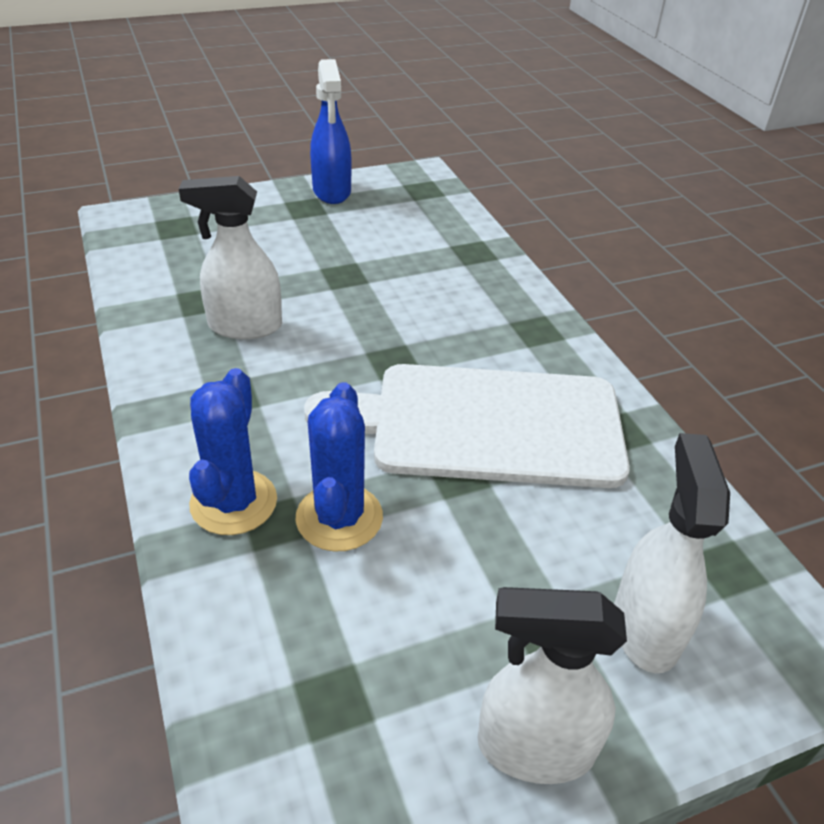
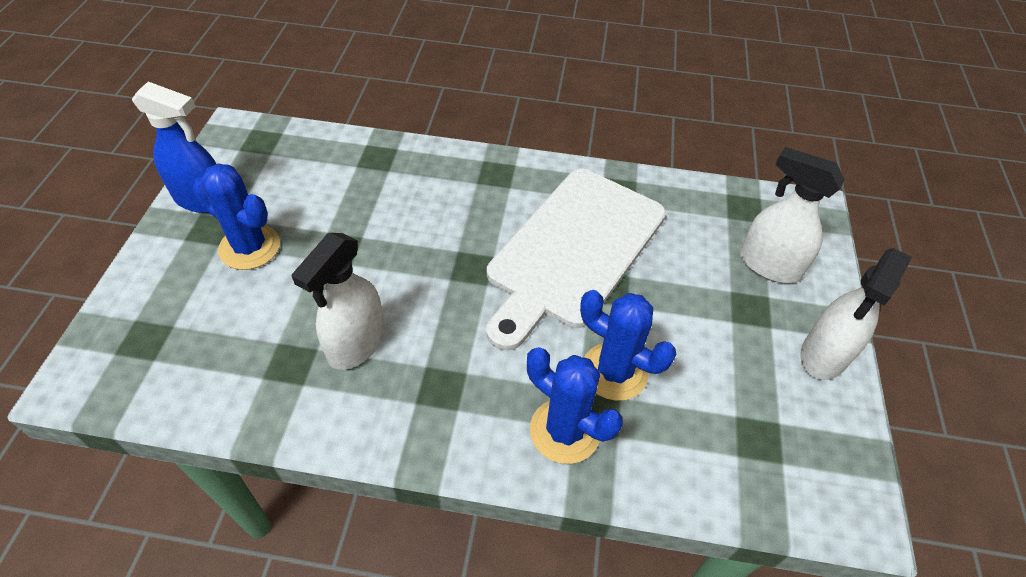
camera: 60 degrees left, 10 degrees up
none -> blue cactus [193,163,280,270]

